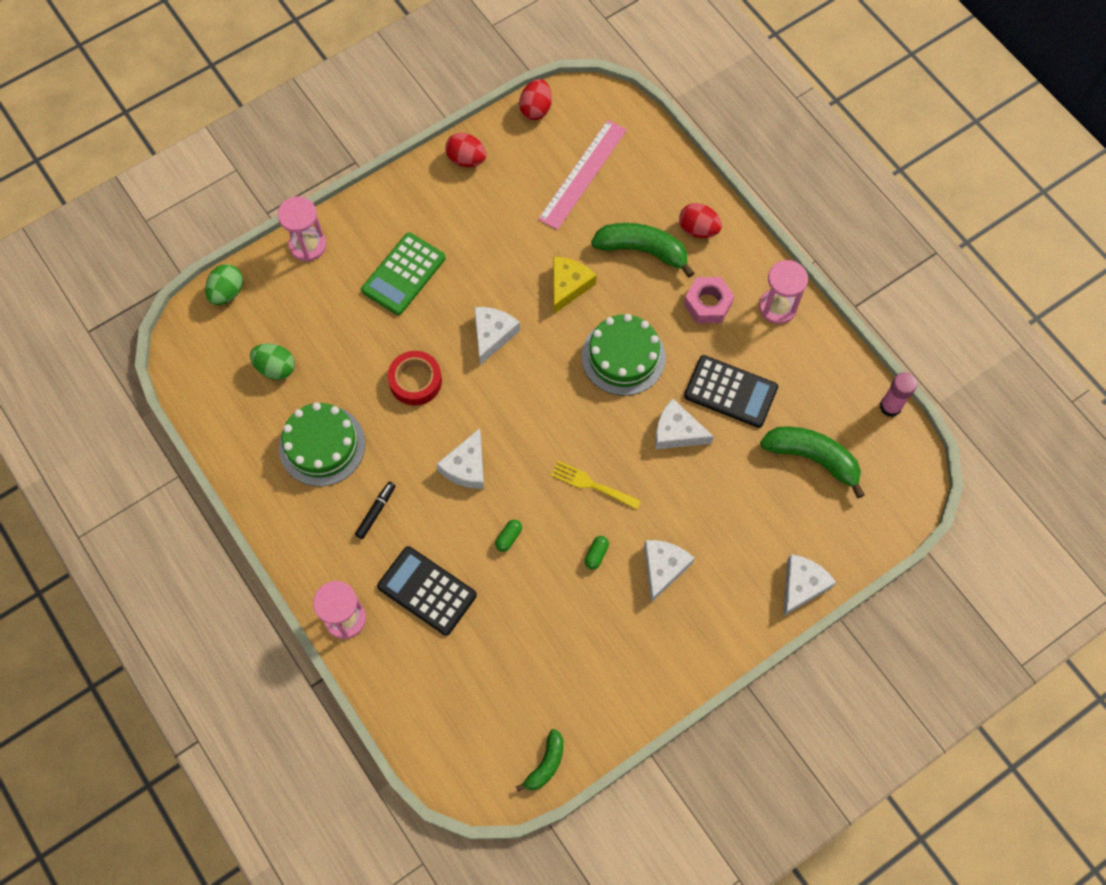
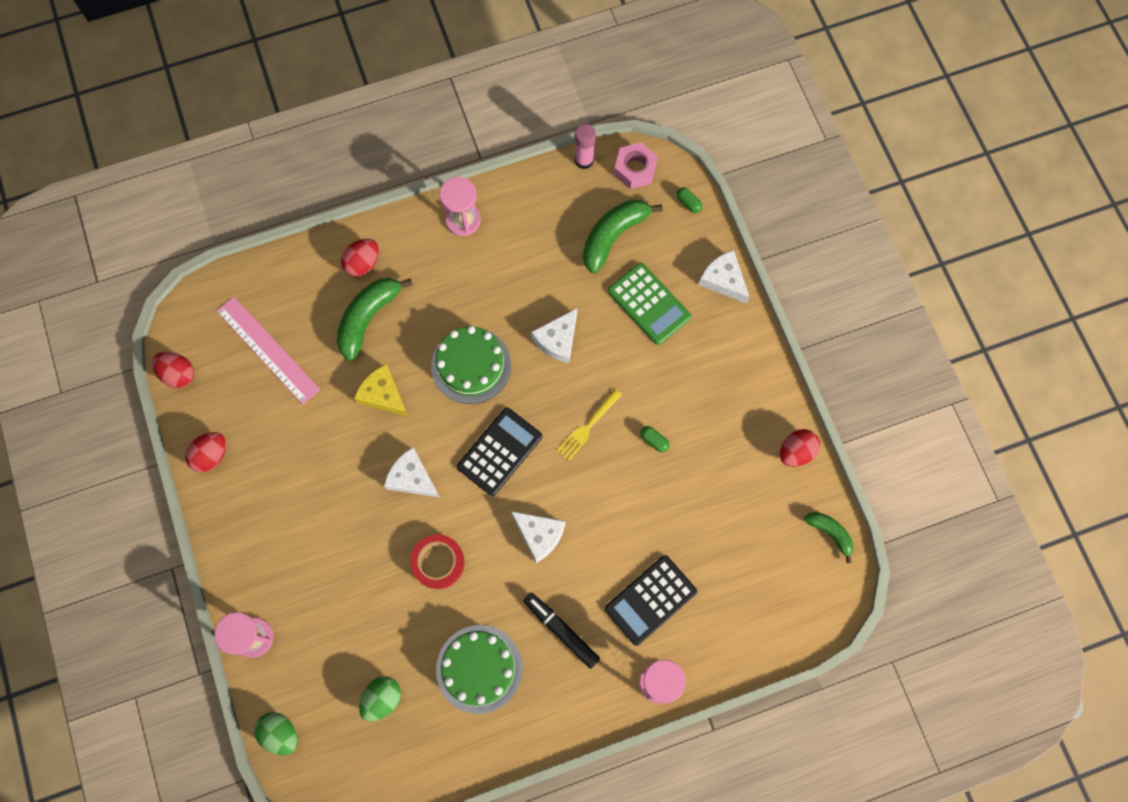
camera: 75 degrees left, 5 degrees up
black marker [355,482,396,539] -> black marker [524,593,600,669], size x1.52
green calculator [361,232,446,315] -> green calculator moved to [608,263,691,345]
green capsule [495,520,522,552] -> green capsule moved to [676,187,702,213]
white cheese [644,540,695,603] -> none
pink nut [684,277,734,324] -> pink nut moved to [614,142,658,189]
black calculator [684,355,778,428] -> black calculator moved to [457,408,542,496]
none -> red egg [780,429,820,467]

